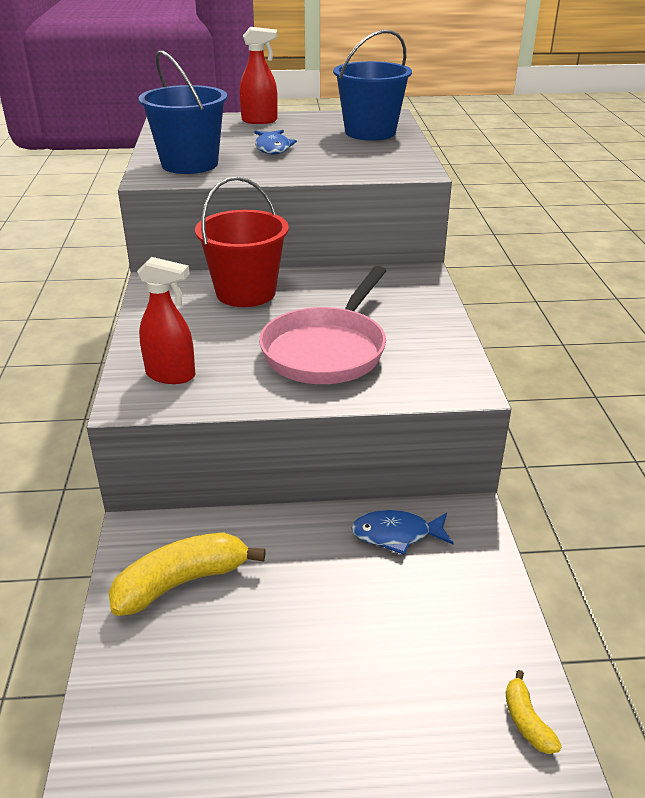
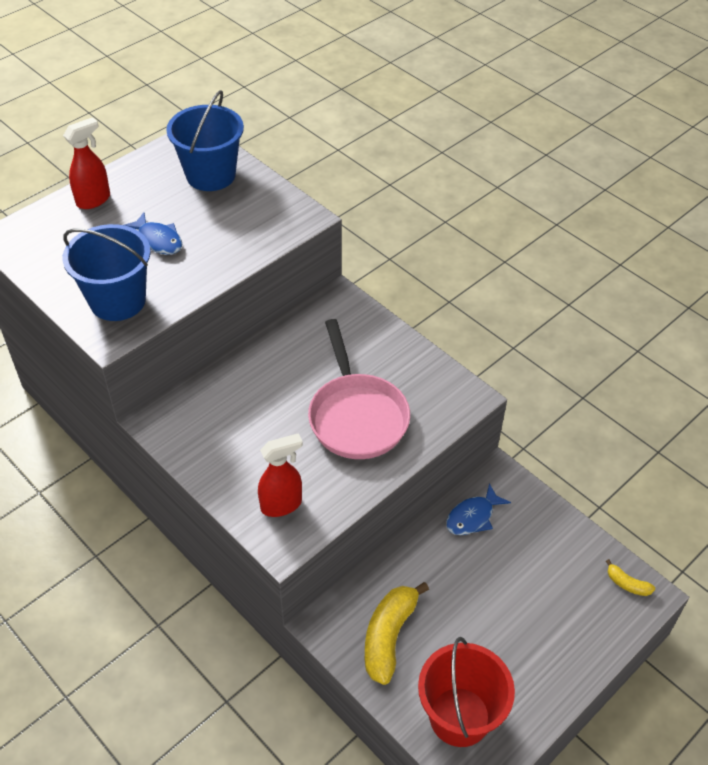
camera: 40 degrees left, 15 degrees up
red bucket [195,177,289,307] -> red bucket moved to [418,637,515,747]

